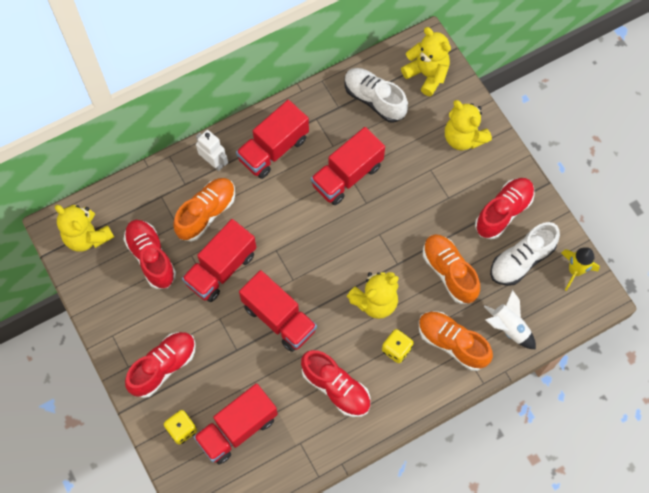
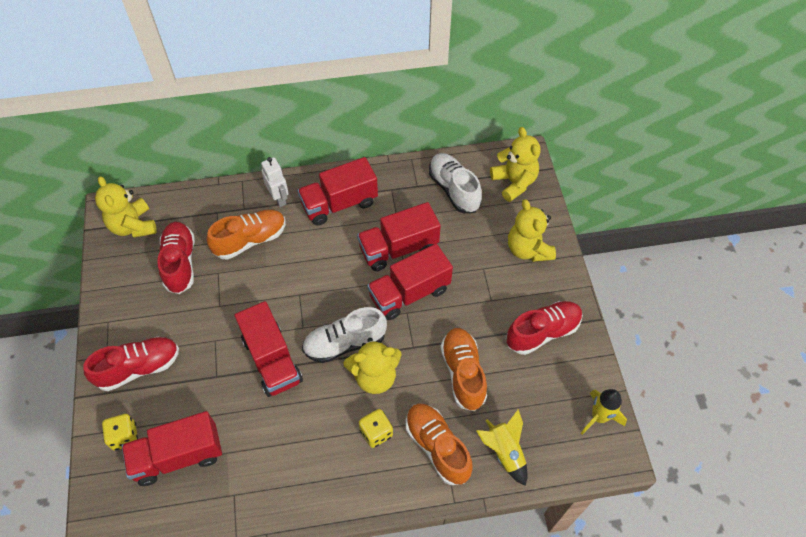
camera: 20 degrees right, 10 degrees down
red truck [182,219,256,302] -> red truck moved to [367,244,453,320]
red shoe [301,350,370,417] -> none
white rocket [484,290,536,350] -> yellow rocket [477,409,528,486]
white shoe [490,222,560,286] -> white shoe moved to [302,307,387,363]

